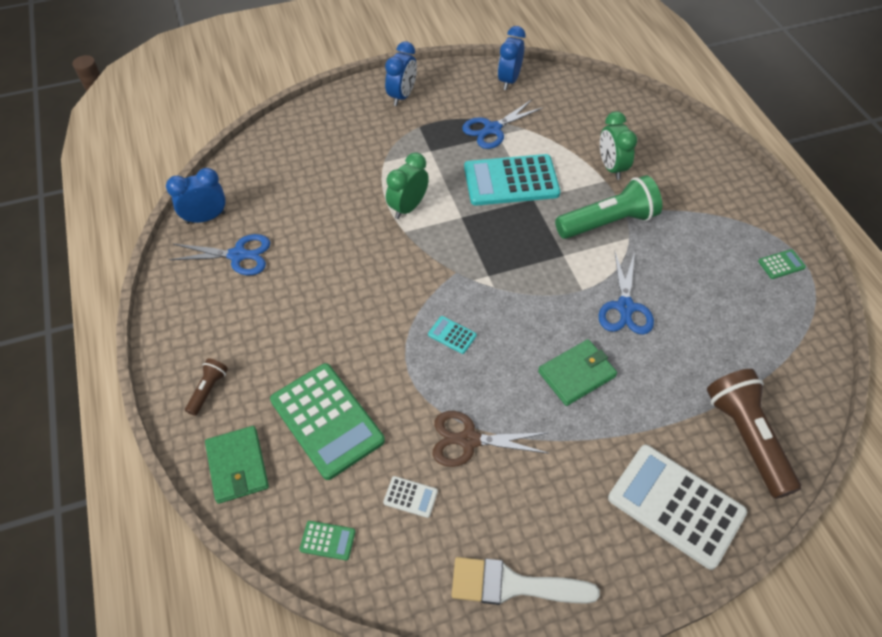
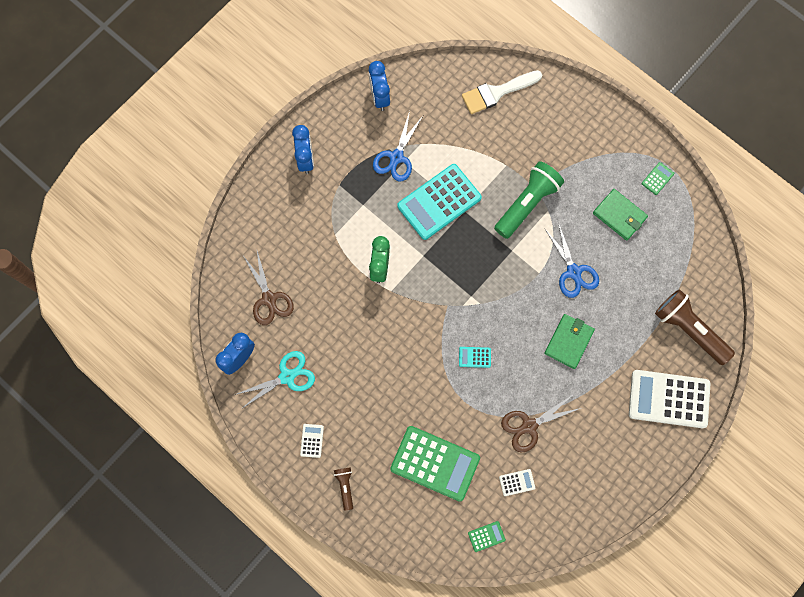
camera: 30 degrees left, 20 degrees up
blue scissors [168,234,270,275] -> turquoise scissors [235,351,315,409]
green wallet [205,426,269,504] -> green wallet moved to [593,189,648,241]
white brush [451,557,600,605] -> white brush moved to [462,70,542,114]
green clock [600,111,637,180] -> none
none -> brown scissors [242,251,294,325]
none -> white calculator [300,424,324,458]

